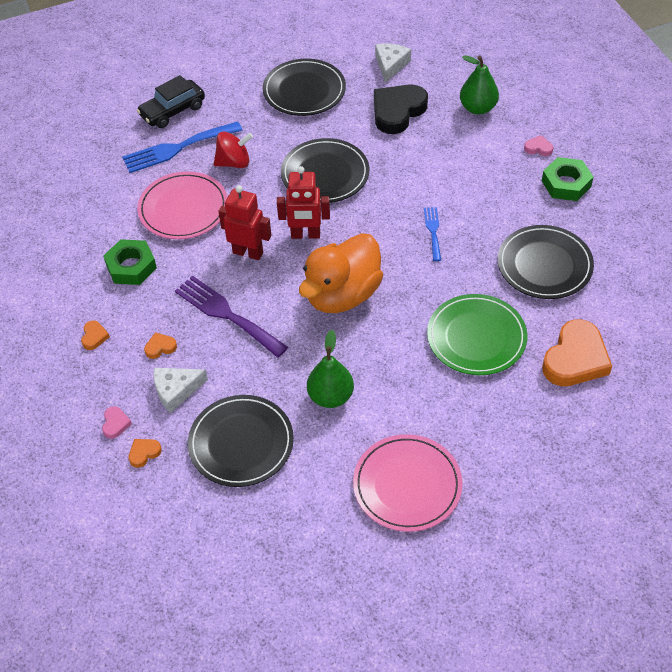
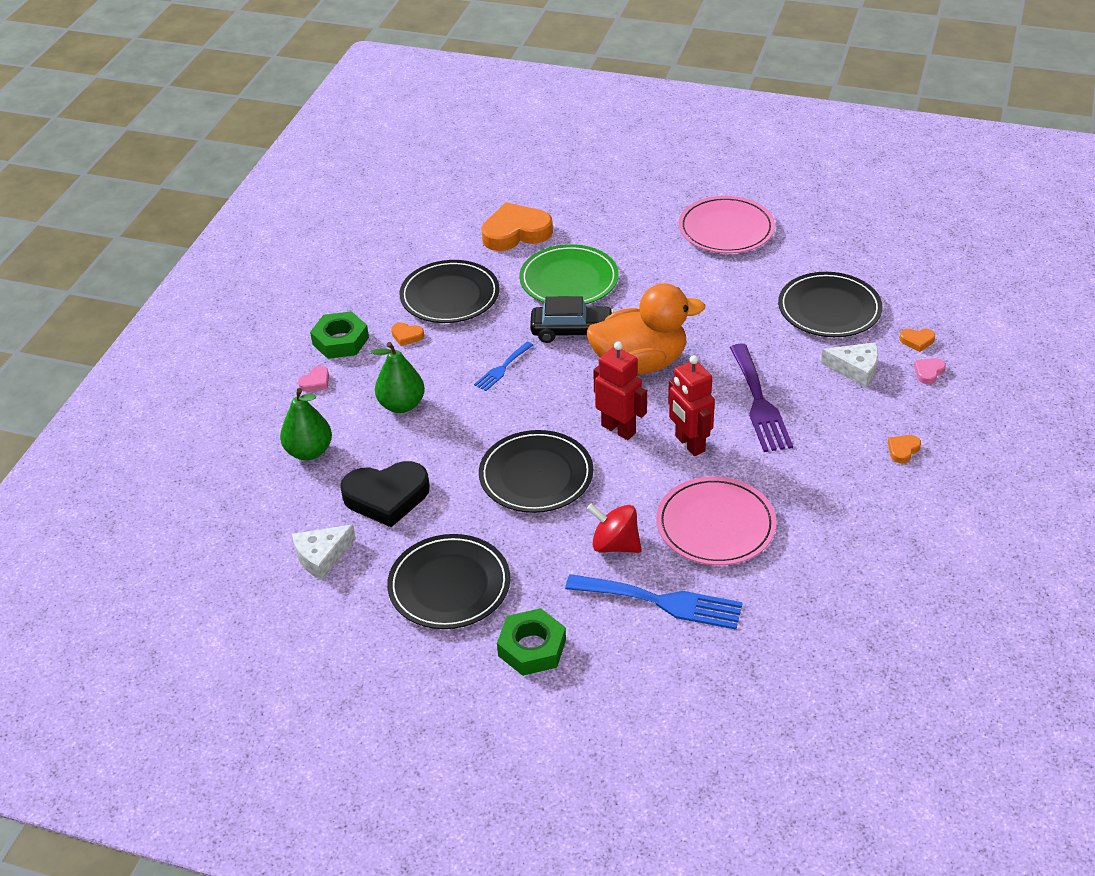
camera: 140 degrees left, 10 degrees down
green nut [103,239,157,285] -> green nut moved to [497,608,566,676]
black car [137,75,205,128] -> black car moved to [530,296,614,343]
orange heart [144,332,177,359] -> orange heart moved to [391,322,424,346]
green pear [307,330,354,408] -> green pear moved to [371,342,425,413]
pink heart [524,135,553,156] -> pink heart turned 105 degrees counterclockwise [298,366,329,392]

